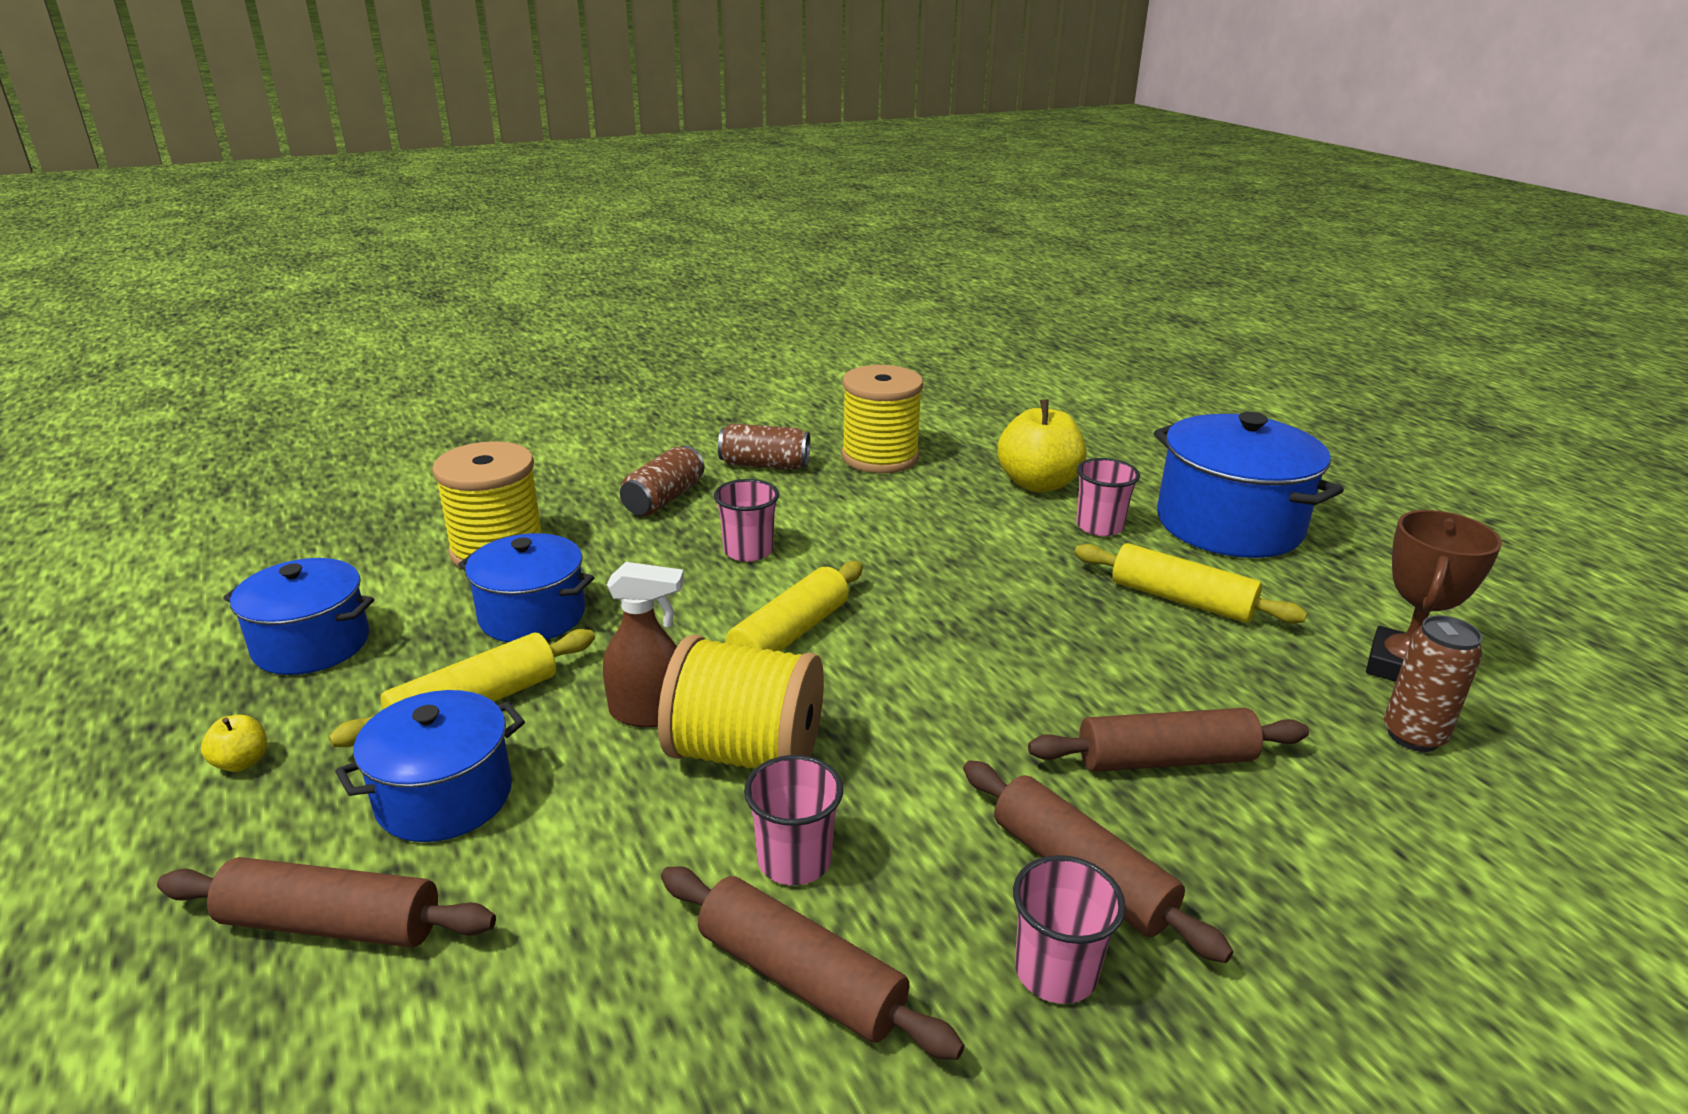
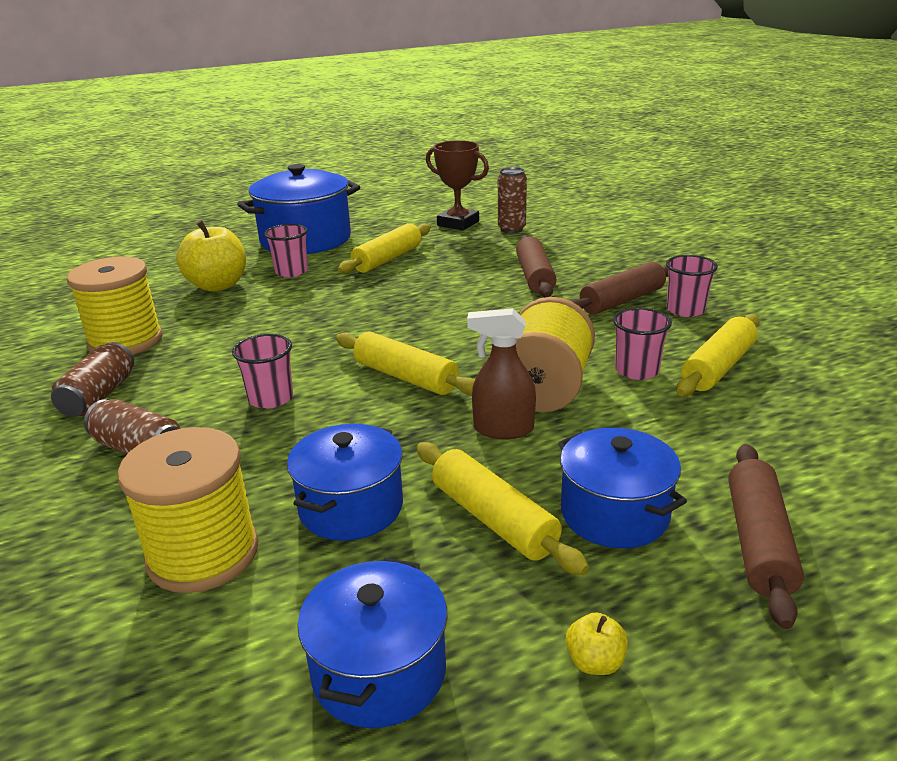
camera: 85 degrees left, 0 degrees up
brown spray bottle [603,562,684,727] -> brown spray bottle turned 90 degrees counterclockwise [467,308,536,439]
brown rolling pin [661,866,964,1060] -> yellow rolling pin [676,314,760,397]

